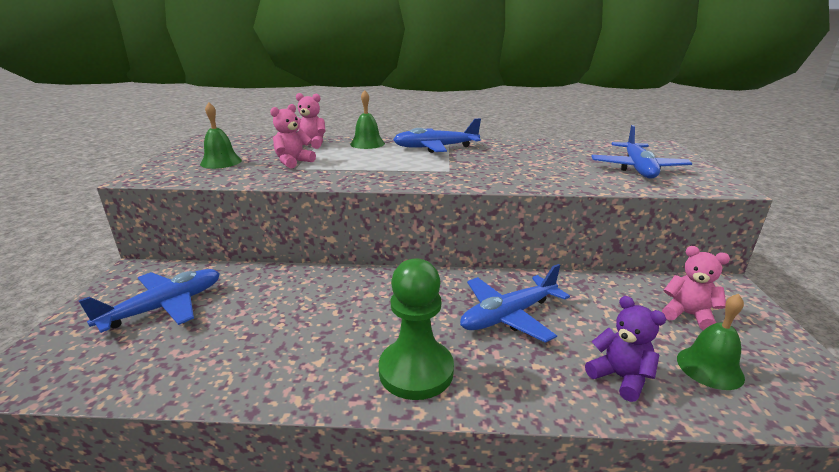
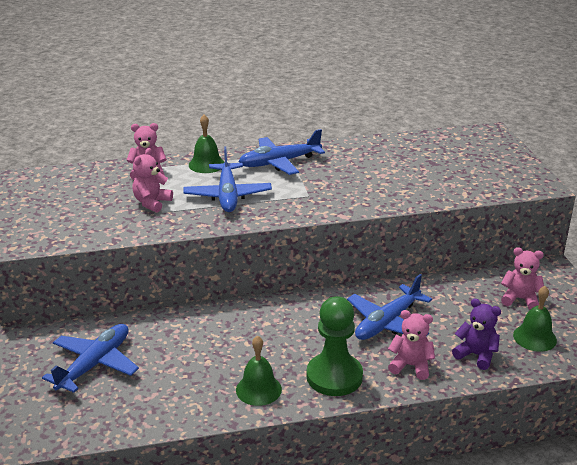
camera: 15 degrees left, 5 degrees up
green bell [200,102,242,169] -> green bell moved to [236,336,282,406]
blue plane [591,125,692,179] -> blue plane moved to [183,147,272,212]
none -> pink teddy bear [388,310,435,380]

